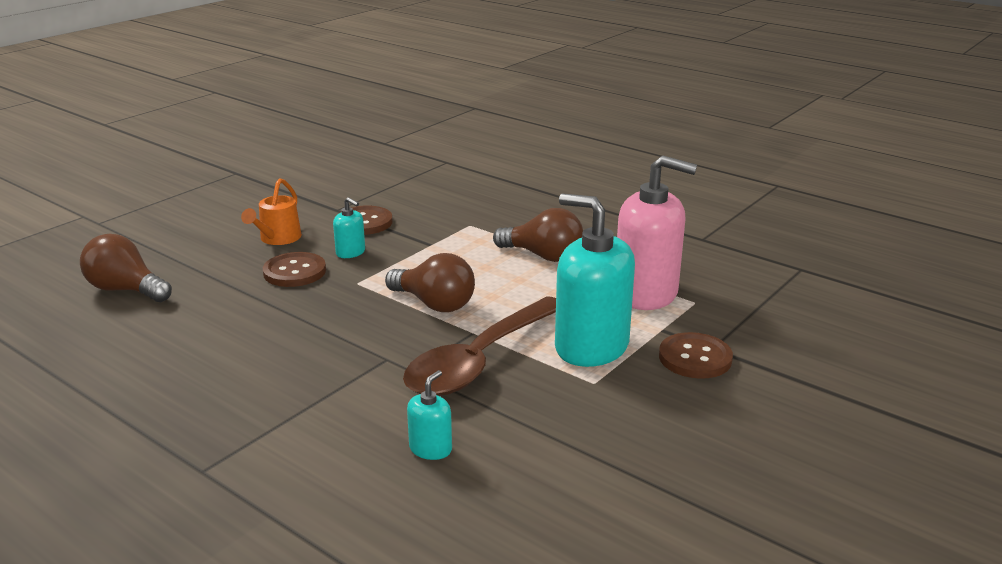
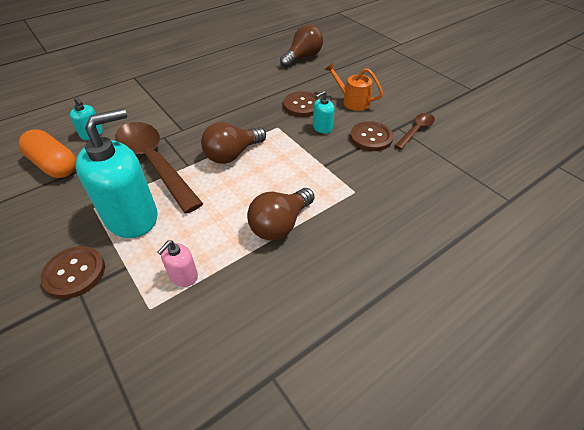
camera: 105 degrees right, 20 degrees up
pink soap dispenser [617,155,697,310] -> pink soap dispenser [158,241,198,287], size x0.45
none -> orange capsule [19,129,76,178]
none -> brown spoon [395,113,435,150]

